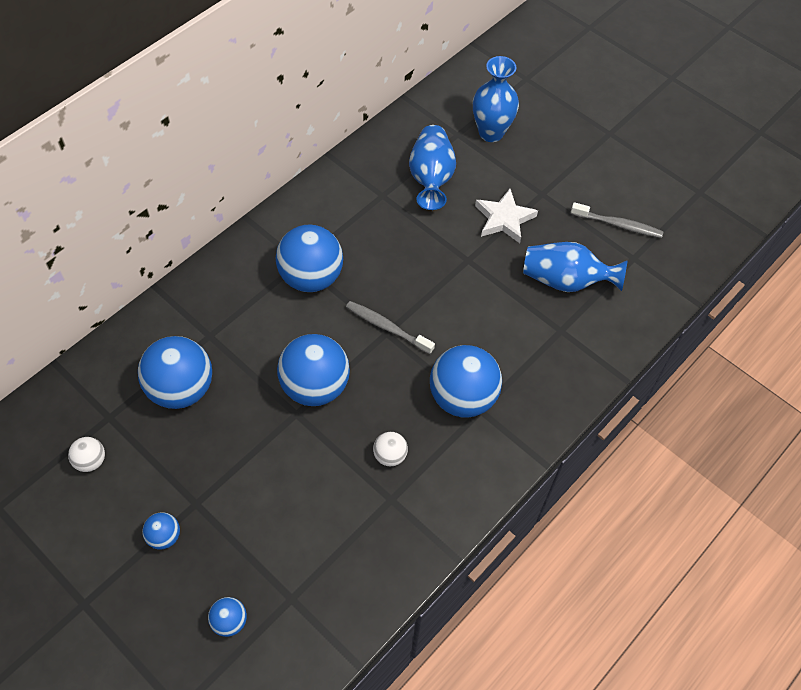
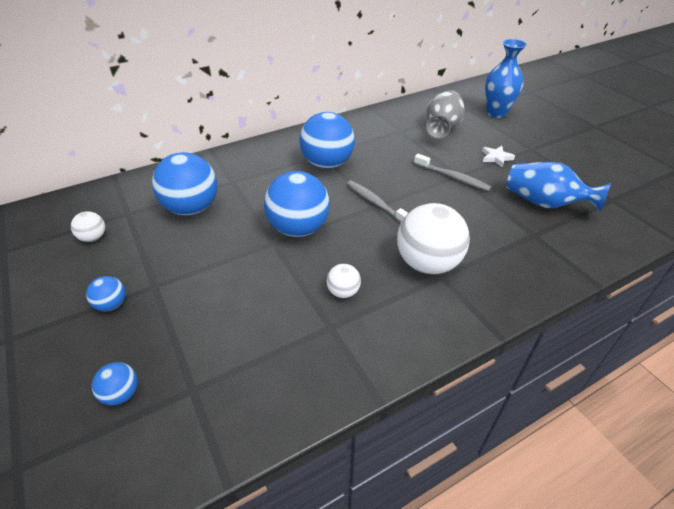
camera: 20 degrees right, 15 degrees down
blue vase [409,125,456,210] -> grey vase [426,90,465,139]
blue ball [430,345,502,418] -> white ball [397,203,470,275]
white star [475,189,538,243] -> white star [482,146,515,168], size x0.62
grey toothbrush [571,202,664,238] -> grey toothbrush moved to [414,154,491,191]

